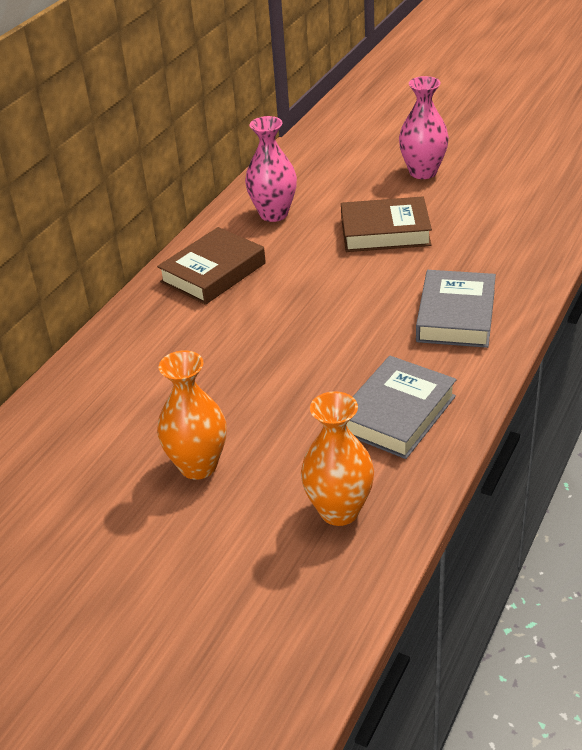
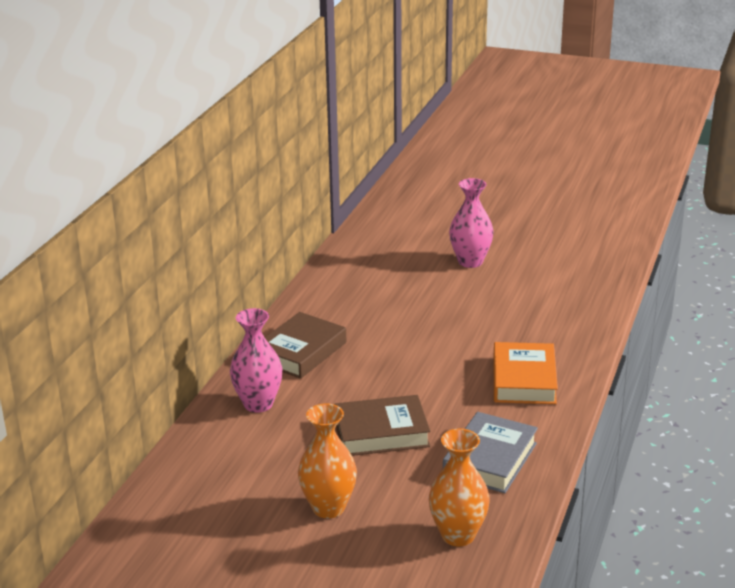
camera: 10 degrees left, 10 degrees down
pink vase [245,116,297,222] -> pink vase moved to [230,308,283,413]
brown book [341,196,432,252] -> brown book moved to [334,395,430,456]
grey book [416,270,496,348] -> orange book [493,342,558,404]

